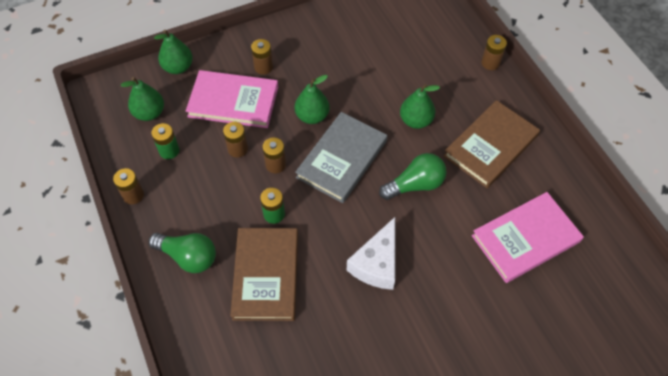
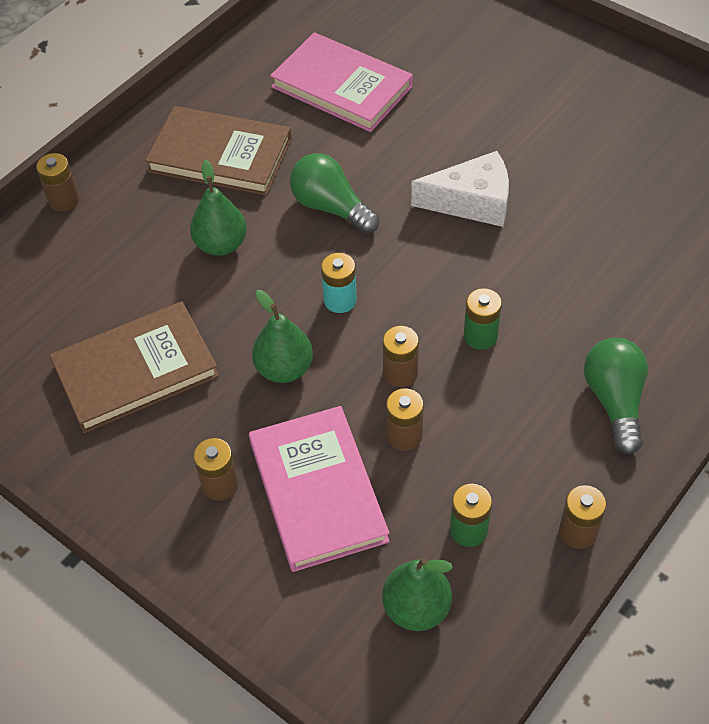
camera: 115 degrees left, 5 degrees down
green pear [154,30,193,74] -> none
brown book [230,228,298,321] -> brown book moved to [50,301,219,433]
grey book [295,112,387,203] -> turquoise battery [321,253,357,313]

